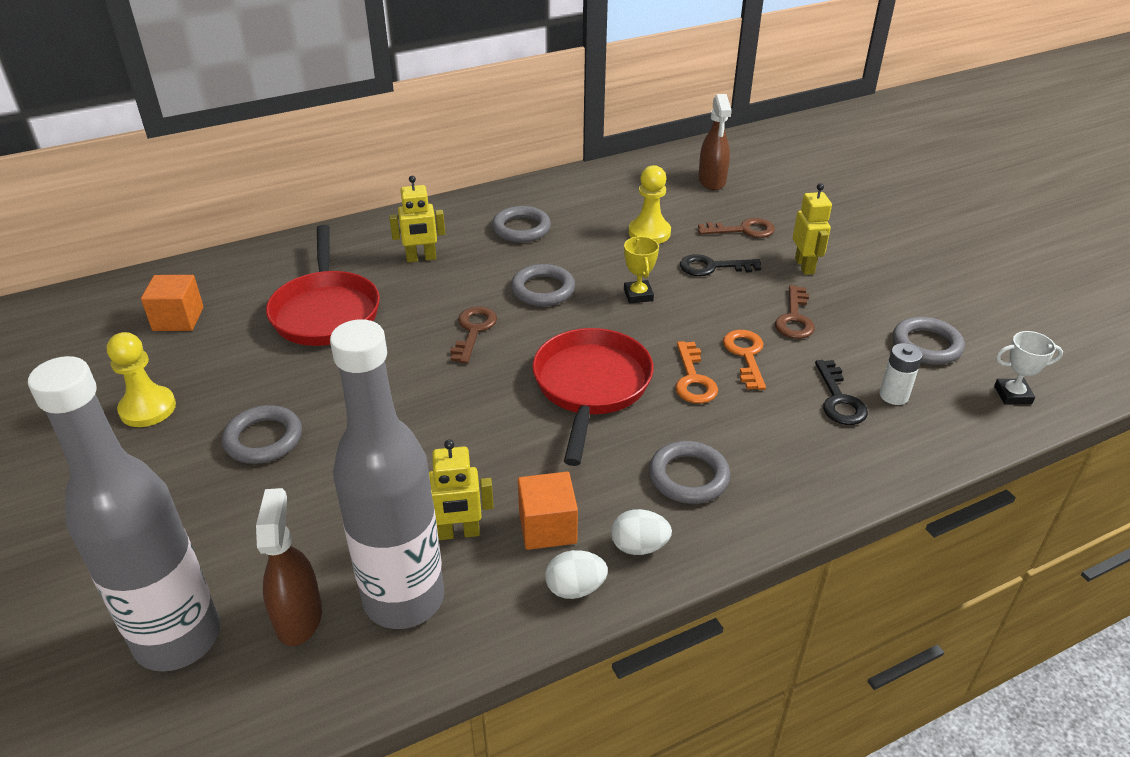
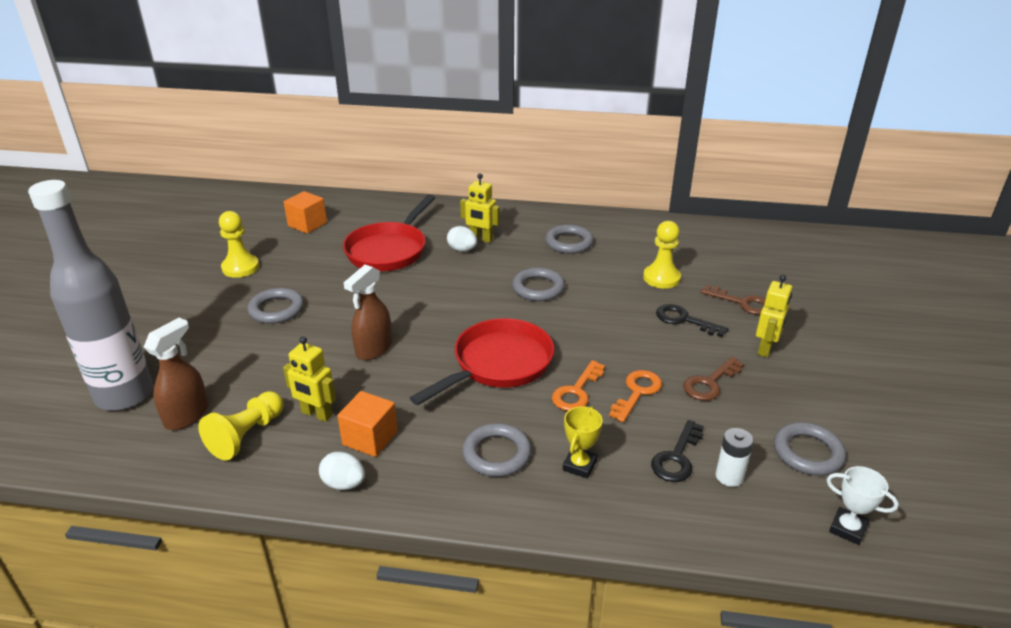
camera: 35 degrees right, 5 degrees down
grey bottle [330,319,444,629] -> yellow pawn [198,391,284,460]
brown key [450,307,497,363] -> none
white egg [611,509,672,555] -> white egg moved to [447,226,477,252]
yellow trophy [624,236,659,303] -> yellow trophy moved to [563,406,603,479]
brown spray bottle [698,94,732,190] -> brown spray bottle moved to [344,264,392,360]

